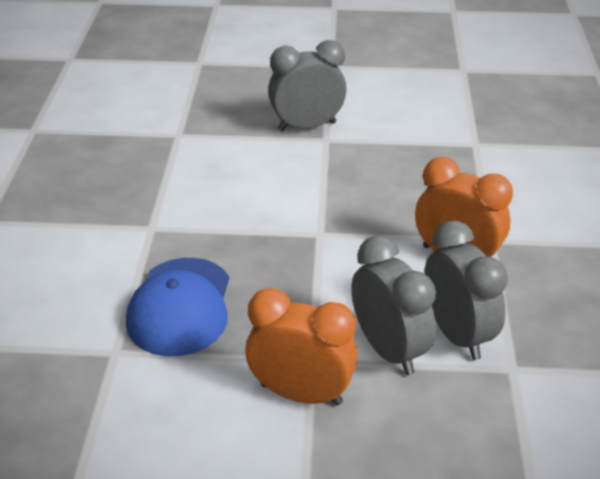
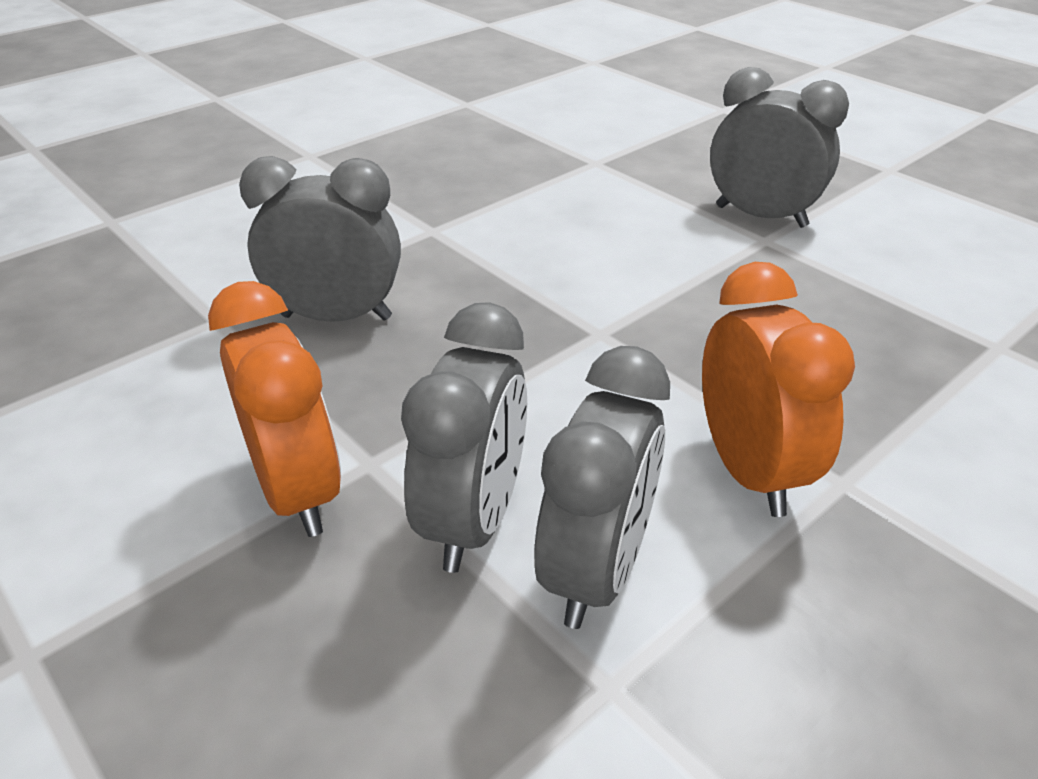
camera: 45 degrees right, 0 degrees up
blue cap [126,258,229,356] -> grey clock [239,156,401,322]

